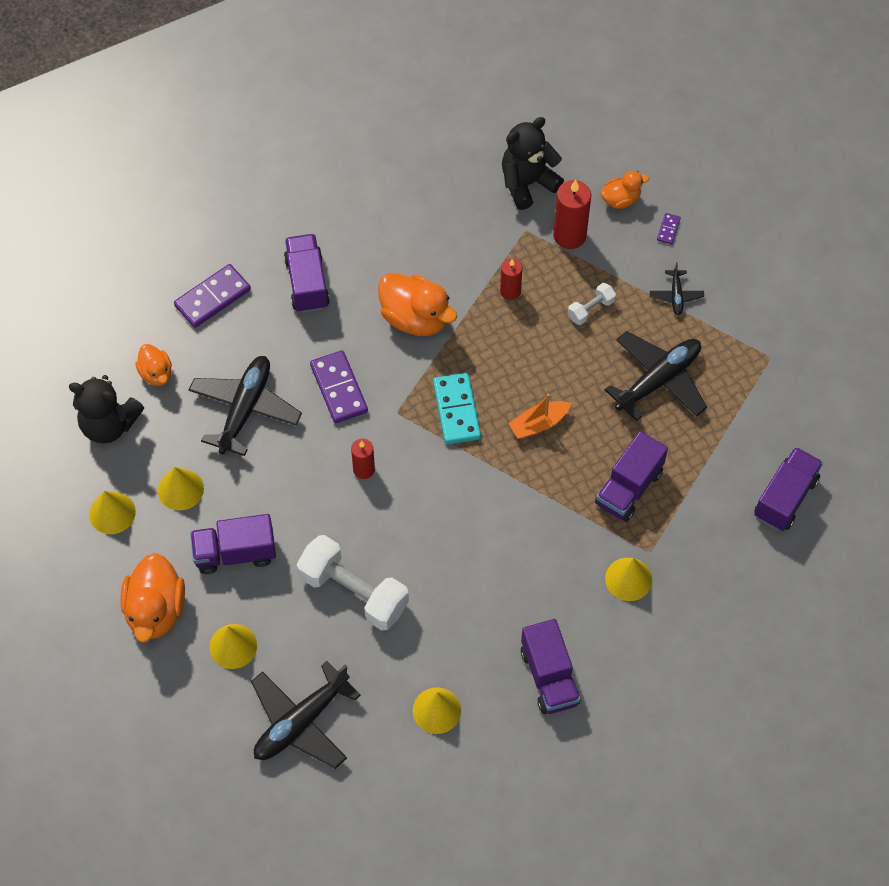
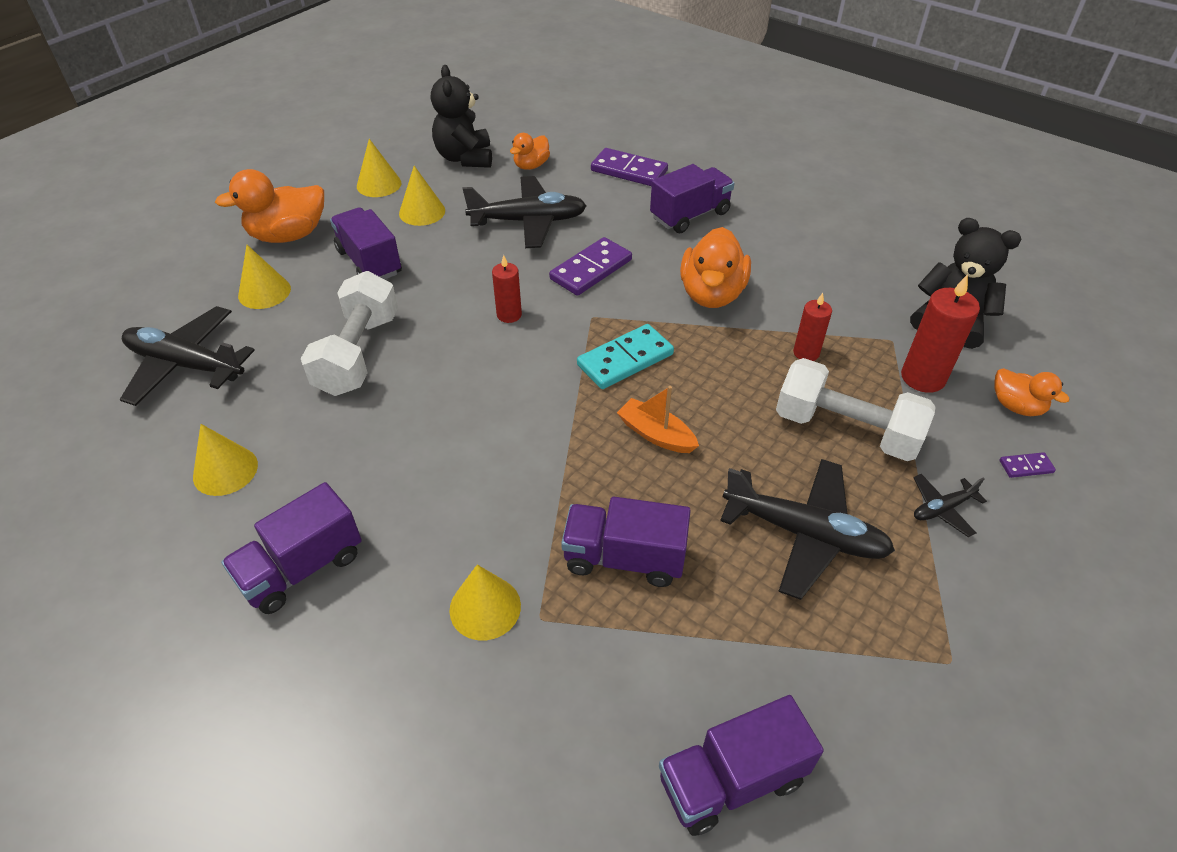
camera: 65 degrees right, 15 degrees down
white dumbbell [568,283,616,325] -> white dumbbell [776,358,936,461], size x2.10
purple truck [754,447,823,531] -> purple truck turned 150 degrees clockwise [659,695,824,836]

